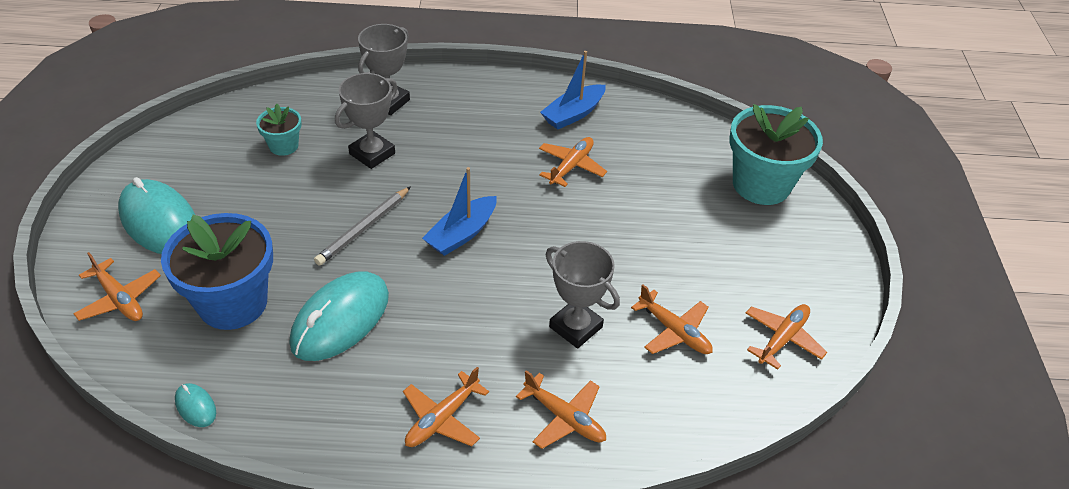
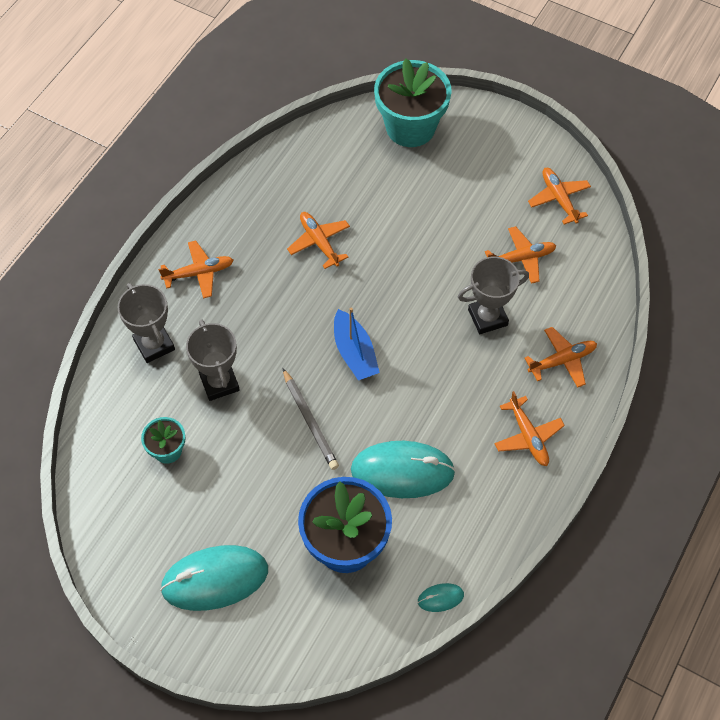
camera: 60 degrees left, 15 degrees up
orange plane [73,252,161,321] -> orange plane moved to [158,241,233,299]
turquoise mouse [289,271,389,361] -> turquoise mouse turned 60 degrees counterclockwise [351,441,456,498]
blue boat [540,51,606,130] -> none

